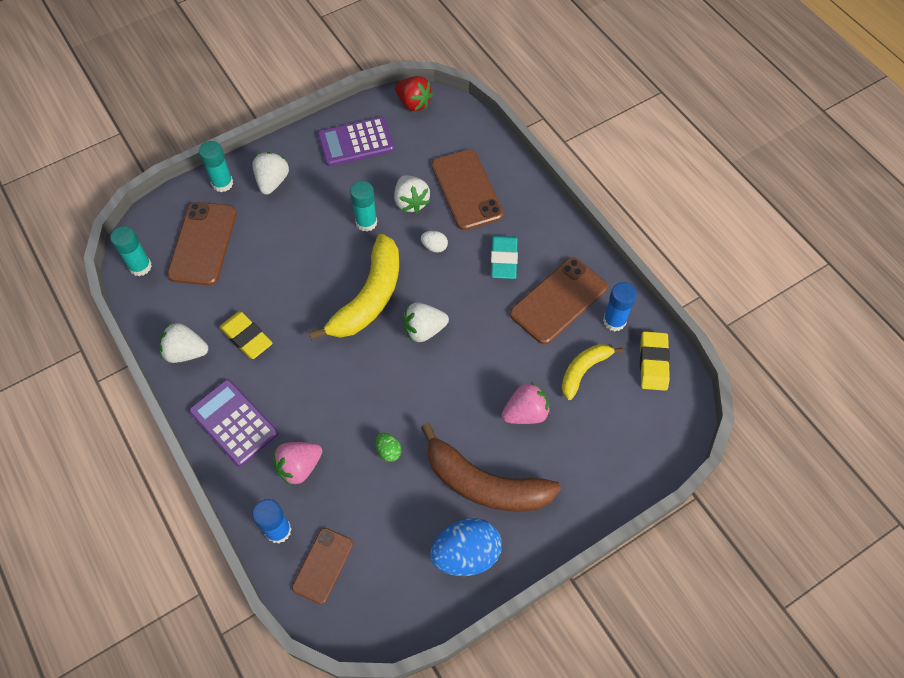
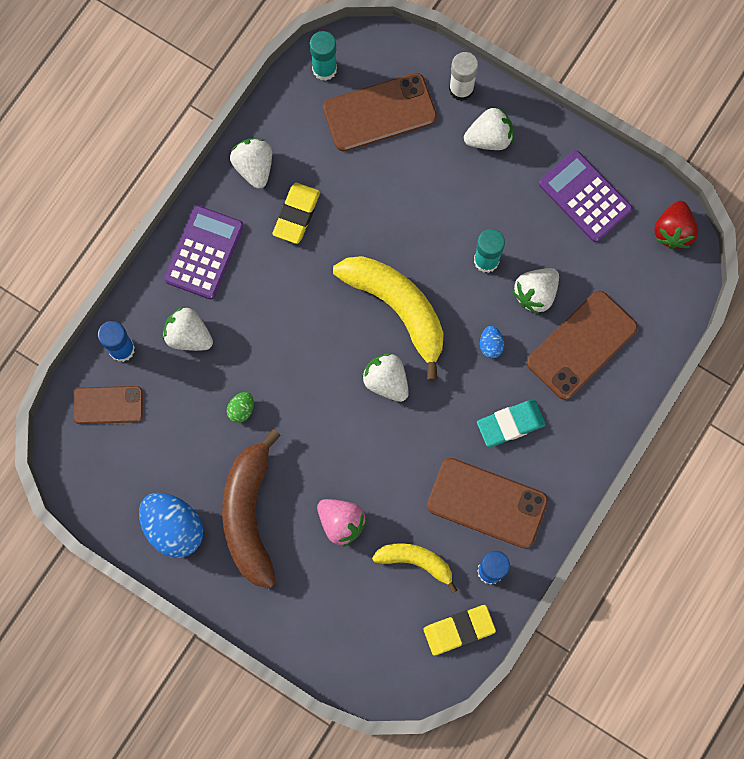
camera: 65 degrees right, 15 degrees up
turquoise glue stick [199,141,233,192] -> white glue stick [449,52,478,101]
pink strawberry [273,442,322,486] -> white strawberry [162,307,213,351]
yellow banana [309,234,399,340] -> yellow banana turned 135 degrees counterclockwise [333,256,444,381]
white egg [421,231,448,253] -> blue egg [480,326,504,358]

